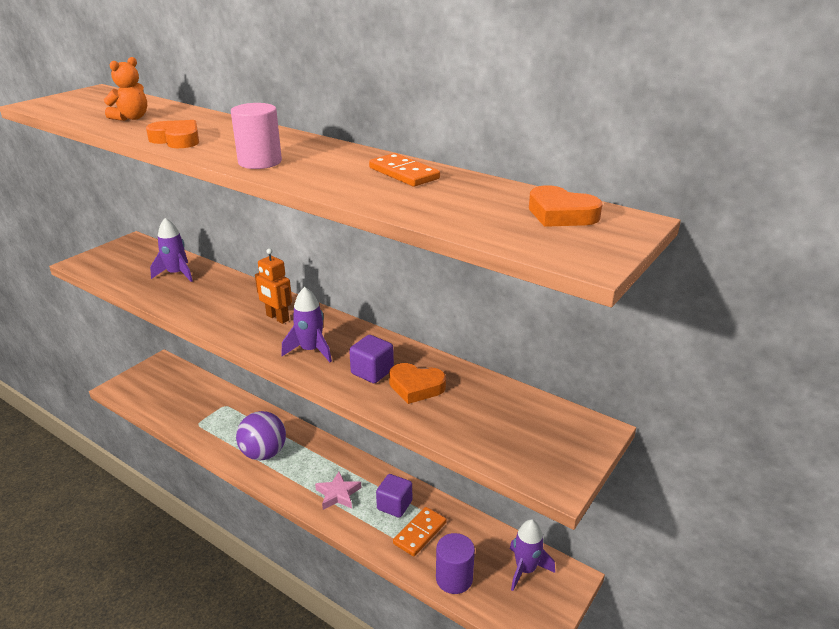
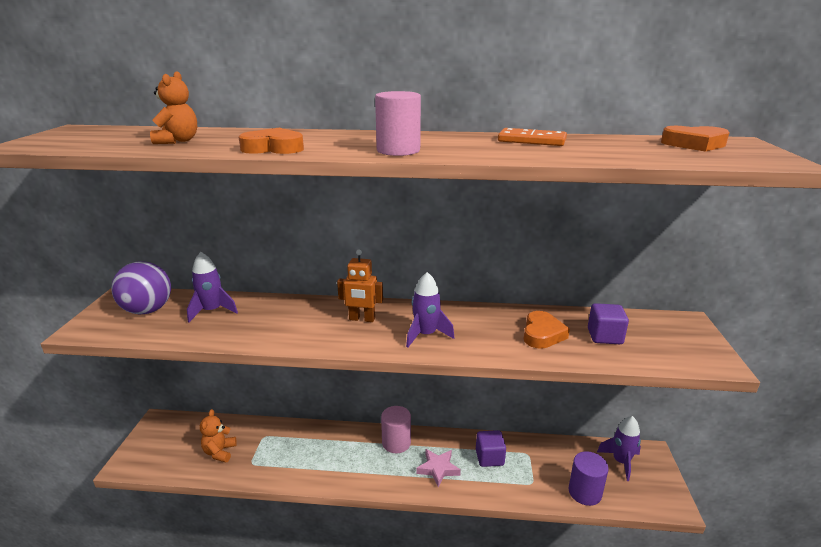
camera: 30 degrees left, 5 degrees down
purple ball [236,411,286,461] -> purple ball moved to [111,261,171,315]
purple cube [349,335,394,383] -> purple cube moved to [588,303,629,344]
orange heart [389,363,446,404] -> orange heart turned 60 degrees counterclockwise [524,311,570,349]
orange domino [393,507,447,557] -> none
none -> orange teddy bear [200,409,237,462]
none -> pink cylinder [381,406,411,453]

